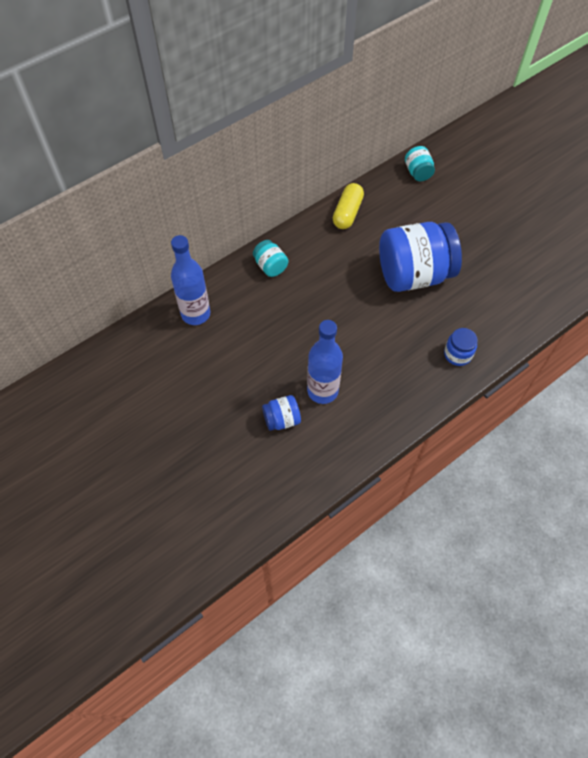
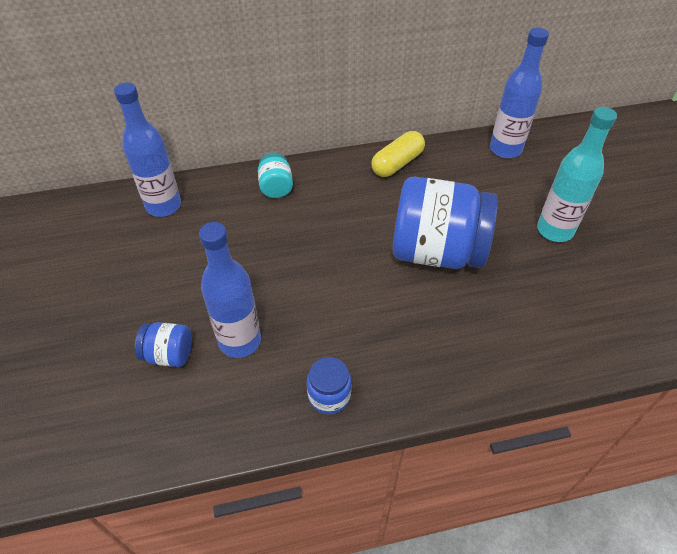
camera: 25 degrees right, 10 degrees down
turquoise jar [405,146,435,181] -> blue bottle [490,28,549,158]
blue jar [444,328,478,366] -> blue jar moved to [307,357,352,414]
none -> turquoise bottle [537,107,617,242]

